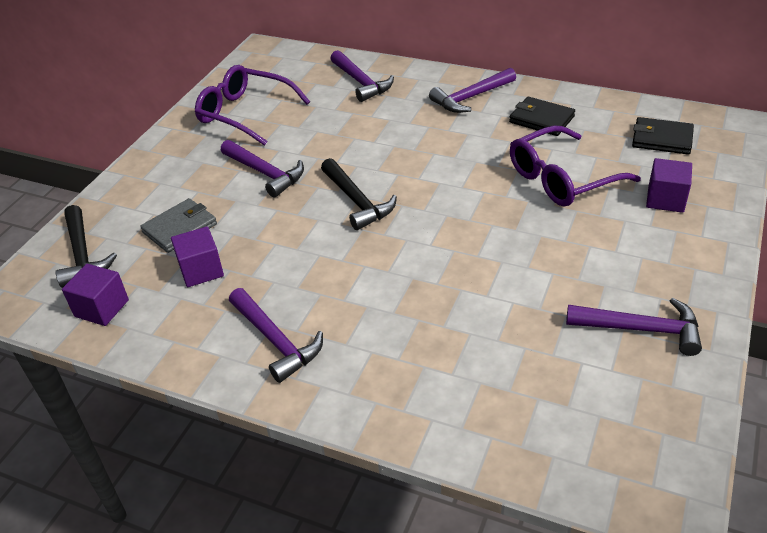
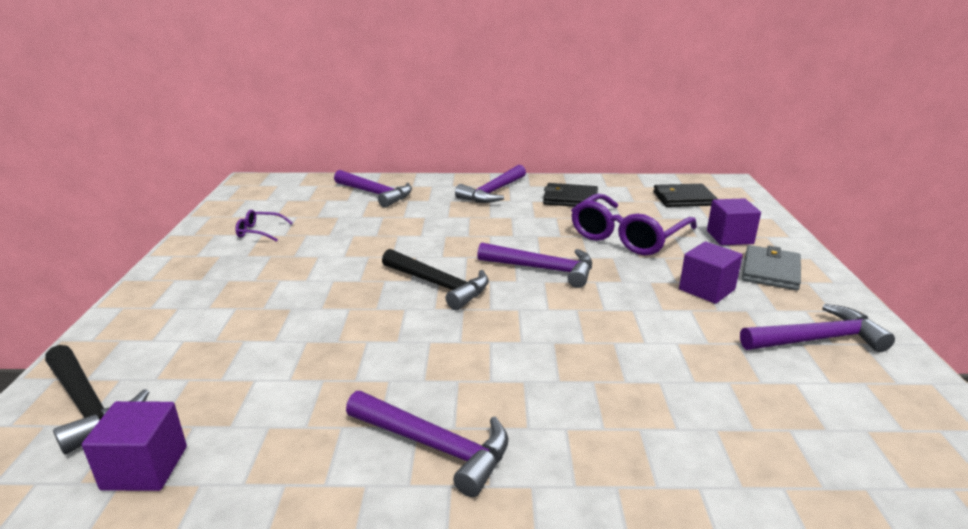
camera: 25 degrees left, 15 degrees down
grey wallet [140,198,217,253] -> grey wallet moved to [742,245,801,290]
purple cube [171,226,224,287] -> purple cube moved to [679,241,743,304]
purple glasses [195,65,310,146] -> purple glasses [235,210,293,242], size x0.45
purple hammer [221,140,304,198] -> purple hammer moved to [477,242,592,288]

